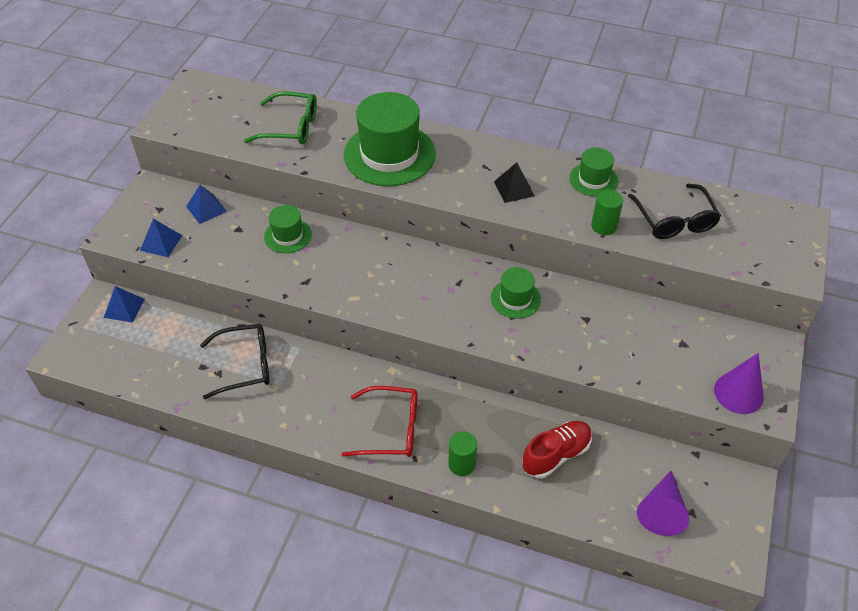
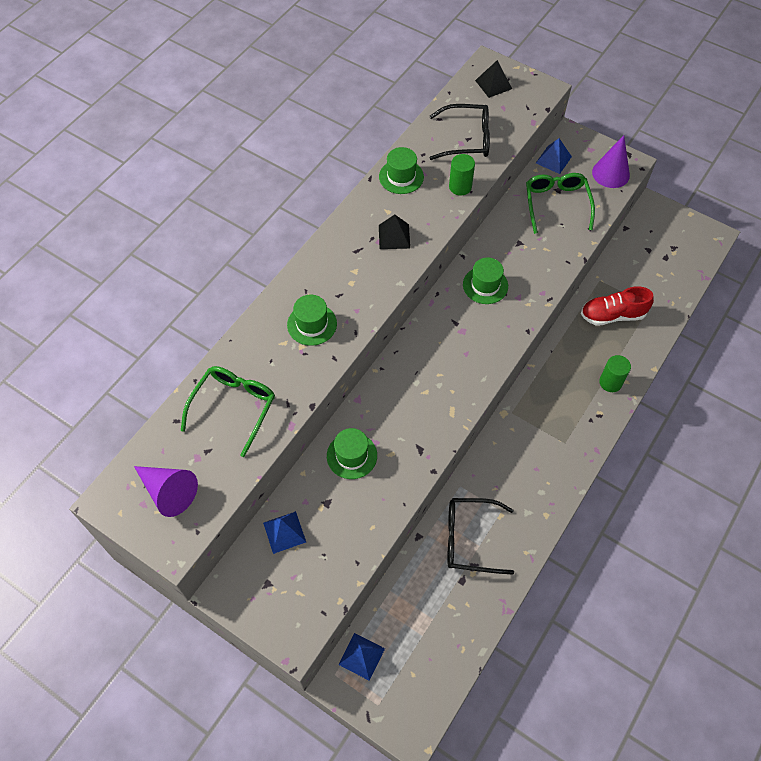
camera: 75 degrees left, 10 degrees up
blue pyramid [140,219,183,257] -> blue pyramid moved to [536,138,572,174]
black glasses [200,324,270,399] -> black glasses turned 90 degrees counterclockwise [447,498,514,574]
red glasses [342,386,417,457] -> none
green hat [344,92,436,186] -> green hat [287,295,337,346], size x0.51
red shoe [522,421,592,478] -> red shoe turned 75 degrees counterclockwise [581,286,654,326]
purple cone [637,471,689,536] -> purple cone moved to [134,466,198,517]
none -> black pyramid [475,60,512,98]
none -> green glasses [526,173,595,234]

